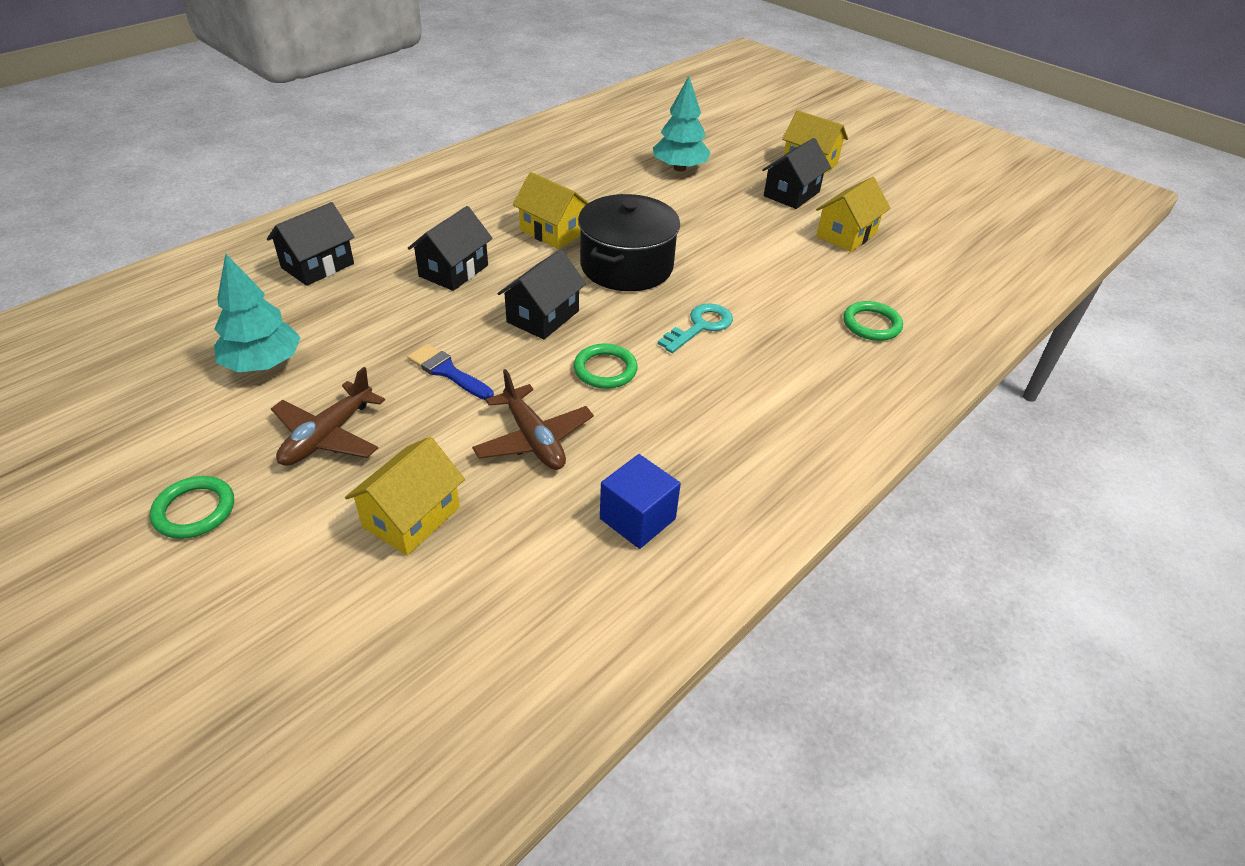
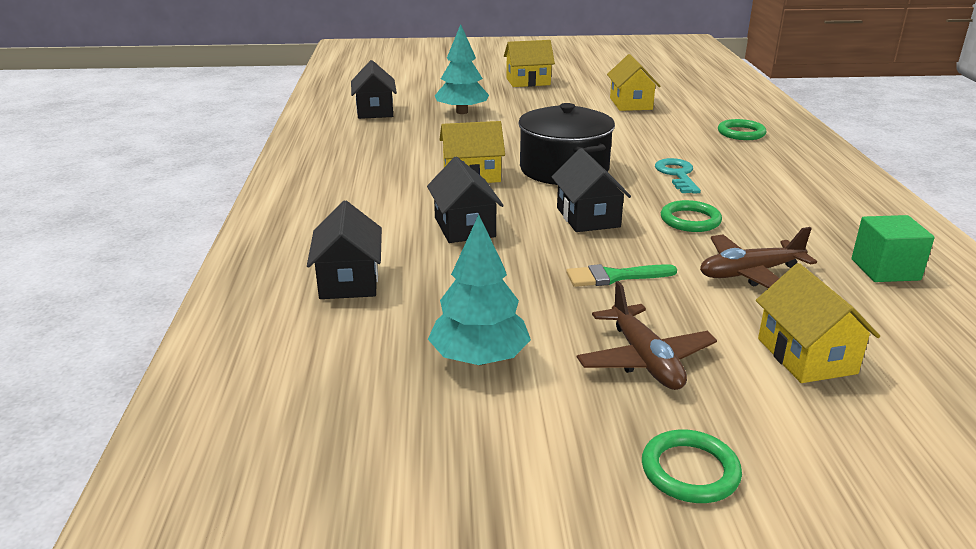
camera: 45 degrees left, 15 degrees down
blue brush [408,344,494,400] -> green brush [566,264,677,287]
brown plane [472,369,594,470] -> brown plane turned 150 degrees clockwise [700,227,817,288]
blue cube [600,454,681,549] -> green cube [852,215,935,282]
black house [762,138,831,209] -> black house moved to [351,60,397,119]

